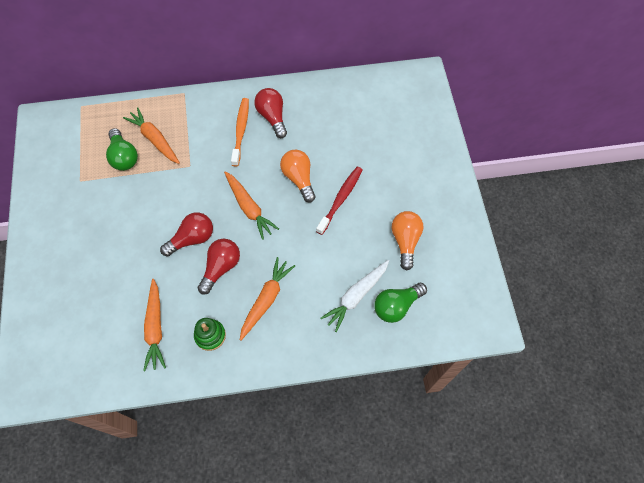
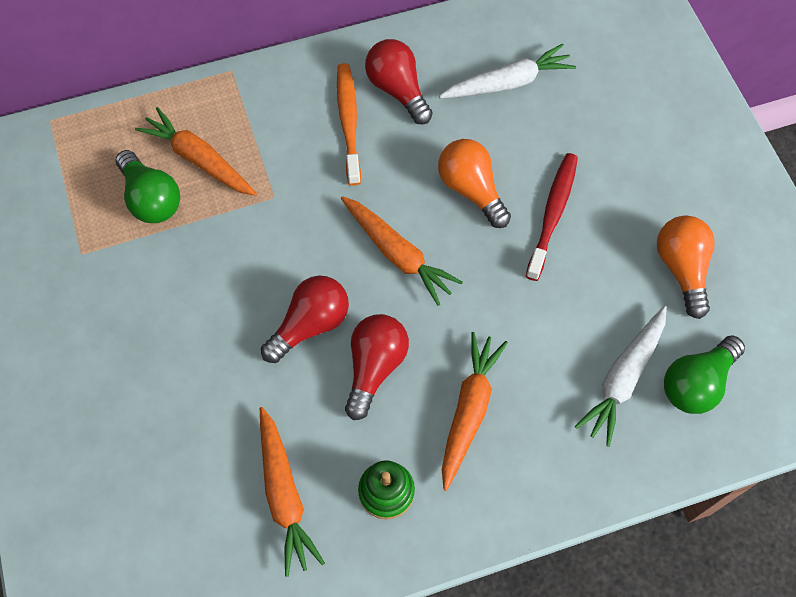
camera: 10 degrees left, 0 degrees up
none -> white carrot [439,43,576,98]

